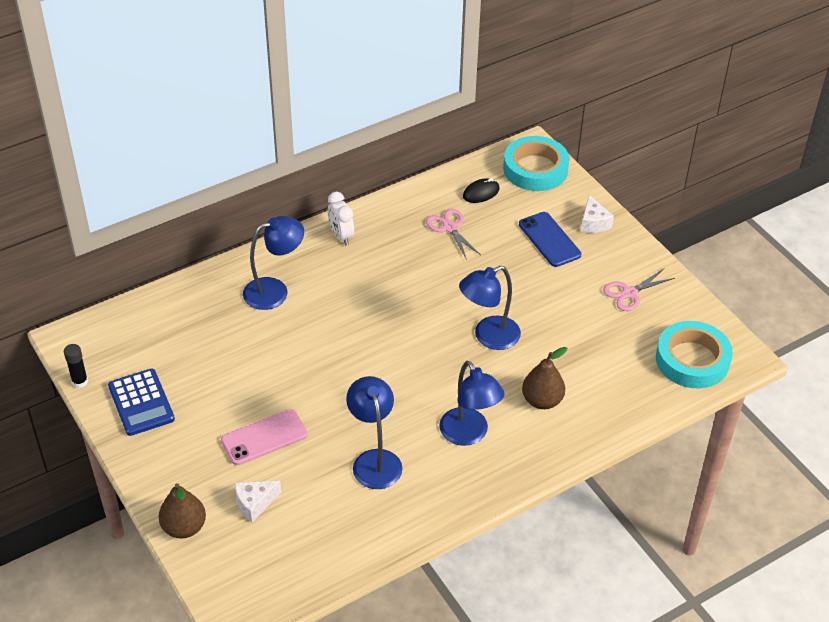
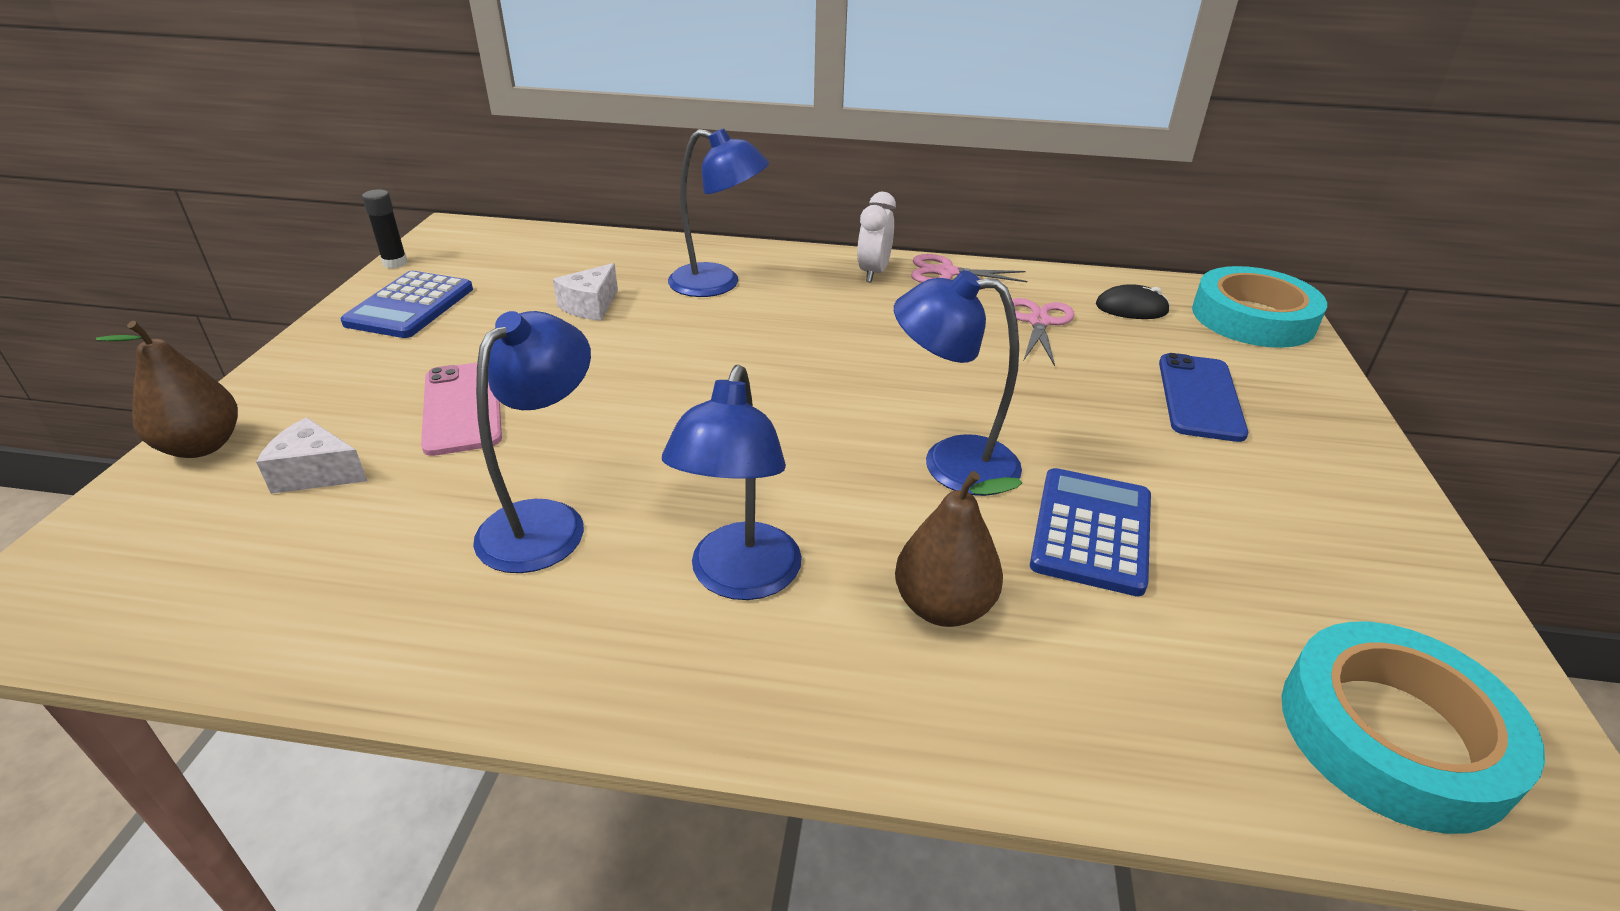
camera: 40 degrees right, 10 degrees down
pink phone [221,409,308,465] -> pink phone turned 60 degrees clockwise [421,363,502,456]
white cheese [581,195,614,233] -> white cheese moved to [553,263,618,321]
pink scissors [603,269,675,311] -> pink scissors moved to [911,254,1027,283]
none -> blue calculator [1030,468,1151,596]

